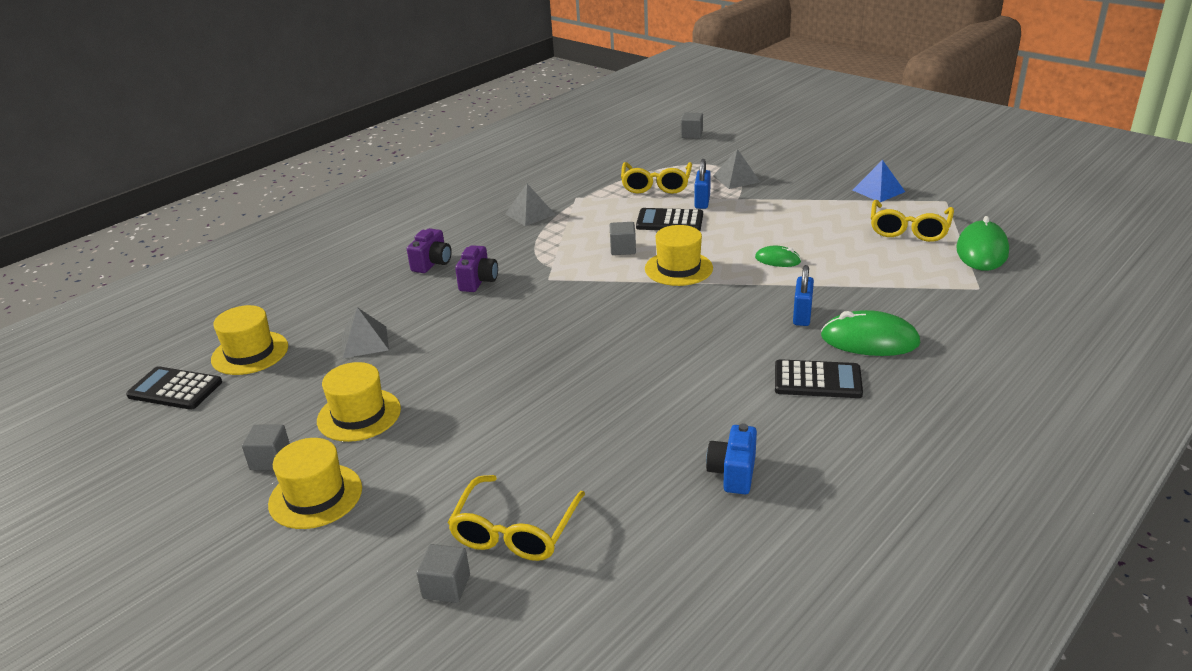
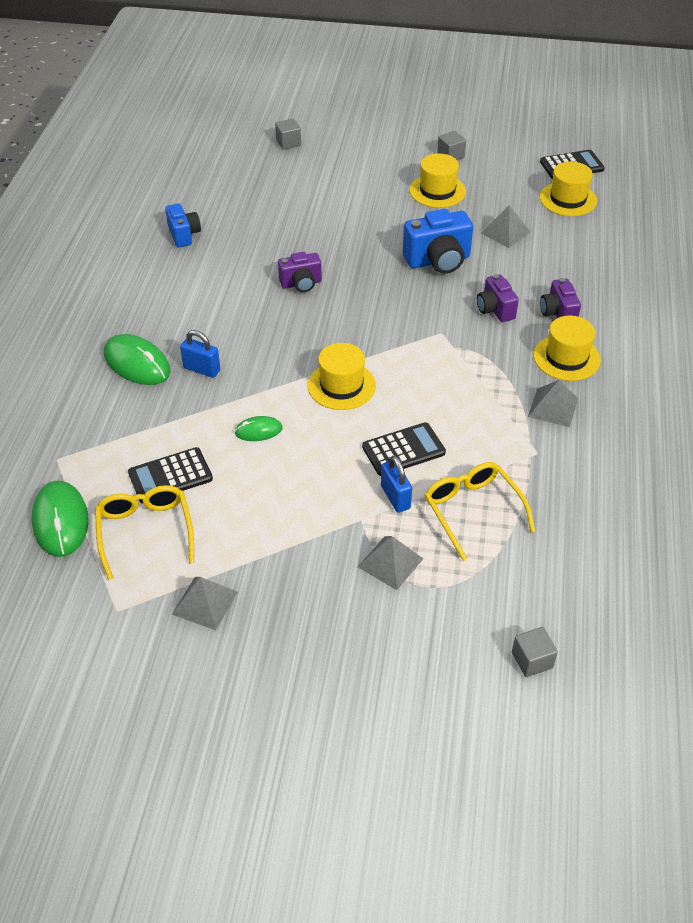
camera: 145 degrees right, 15 degrees up
yellow hat [268,438,362,529] -> yellow hat moved to [533,315,601,381]
yellow glasses [448,475,585,561] -> none
grey cube [610,222,636,255] -> none
black calculator [775,359,863,398] -> black calculator moved to [128,447,213,503]
blue padlock [793,265,814,326] -> blue padlock turned 45 degrees counterclockwise [180,330,220,378]
green mouse [821,310,920,356] -> green mouse turned 60 degrees clockwise [104,334,170,385]
blue pyramid [853,160,905,202] -> grey pyramid [172,577,238,630]
none -> purple camera [278,252,322,292]
none -> blue camera [403,209,473,274]

